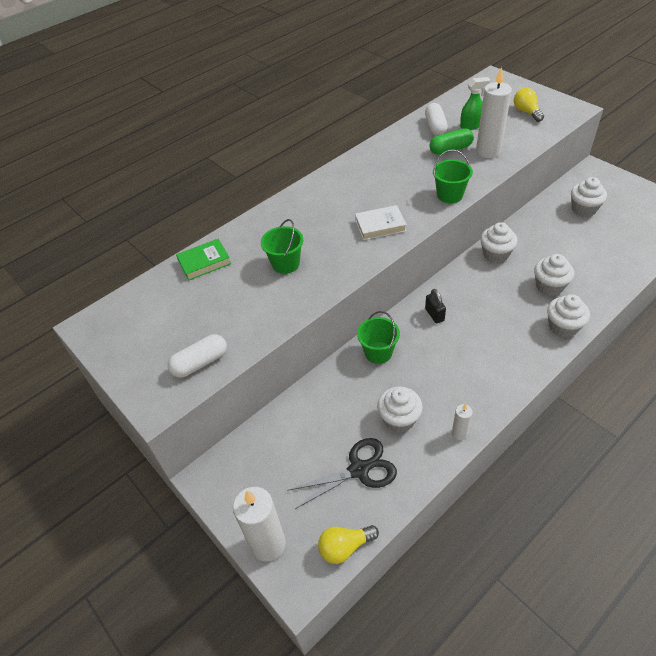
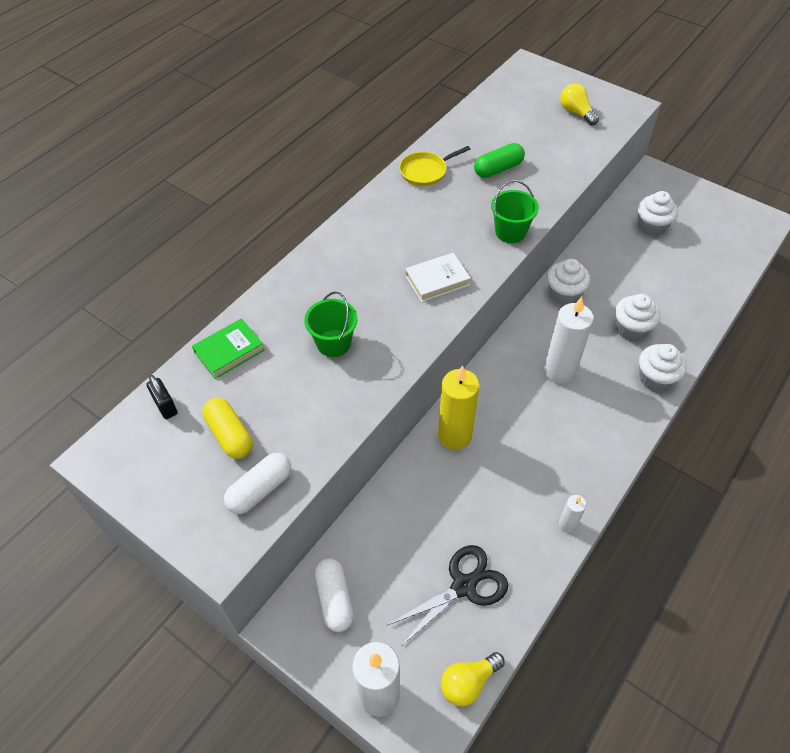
camera: 15 degrees left, 5 degrees up
green bucket [357,311,400,364] -> yellow candle [438,366,479,450]
white cupcake [377,386,423,433] -> none
white capsule [425,103,448,136] -> white capsule moved to [315,558,354,632]
black padlock [425,289,446,323] -> black padlock moved to [147,375,178,419]
green spray bottle [460,77,490,130] -> none
white candle [476,67,512,158] -> white candle moved to [544,297,594,384]
none -> yellow capsule [203,398,253,459]
none -> yellow pan [399,146,470,186]

